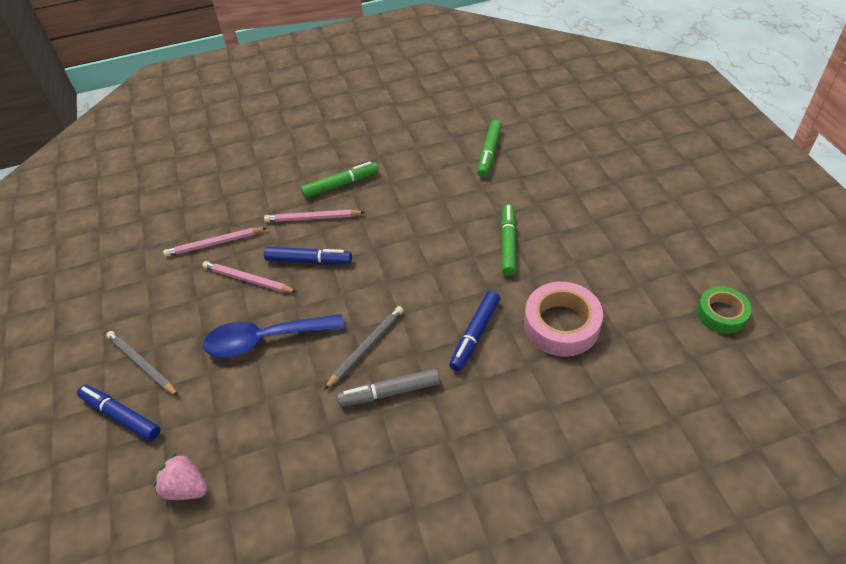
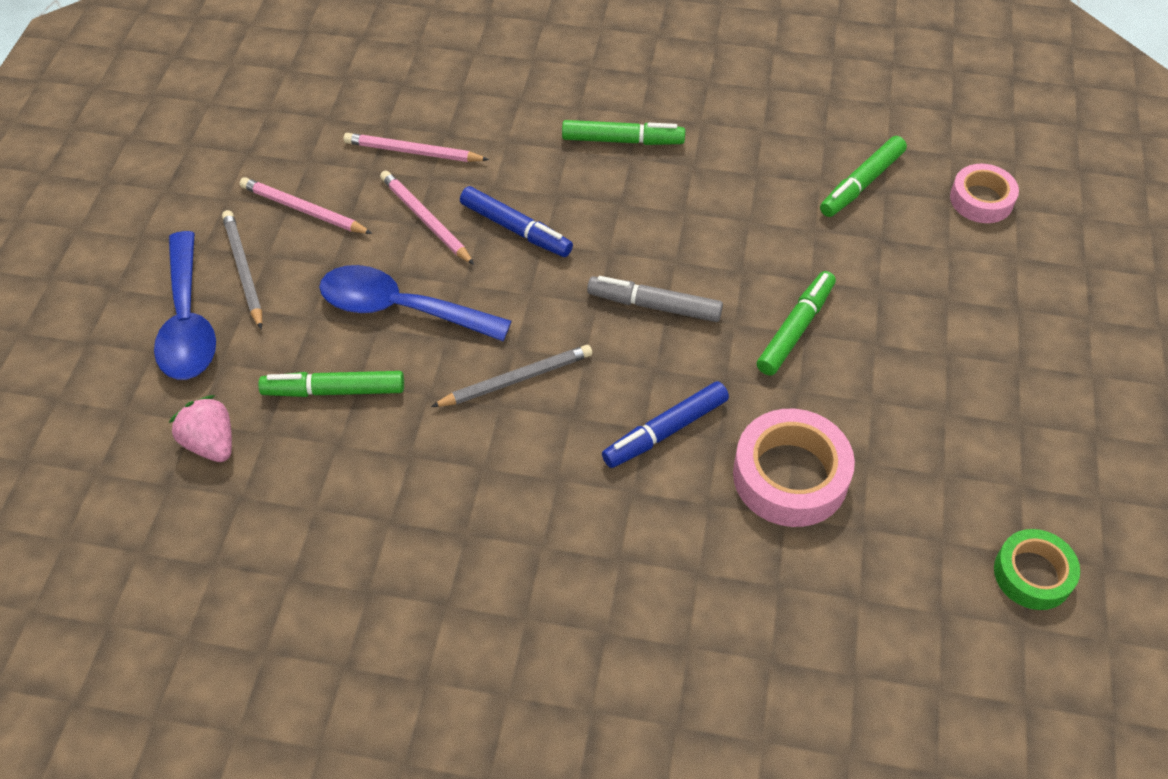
camera: 25 degrees right, 5 degrees up
blue marker [77,385,160,441] -> blue spoon [154,231,216,380]
pink pencil [264,210,365,222] -> pink pencil moved to [240,177,372,234]
grey marker [337,369,440,407] -> grey marker moved to [587,276,723,322]
none -> green marker [258,371,404,397]
none -> pink tape [950,164,1019,223]

